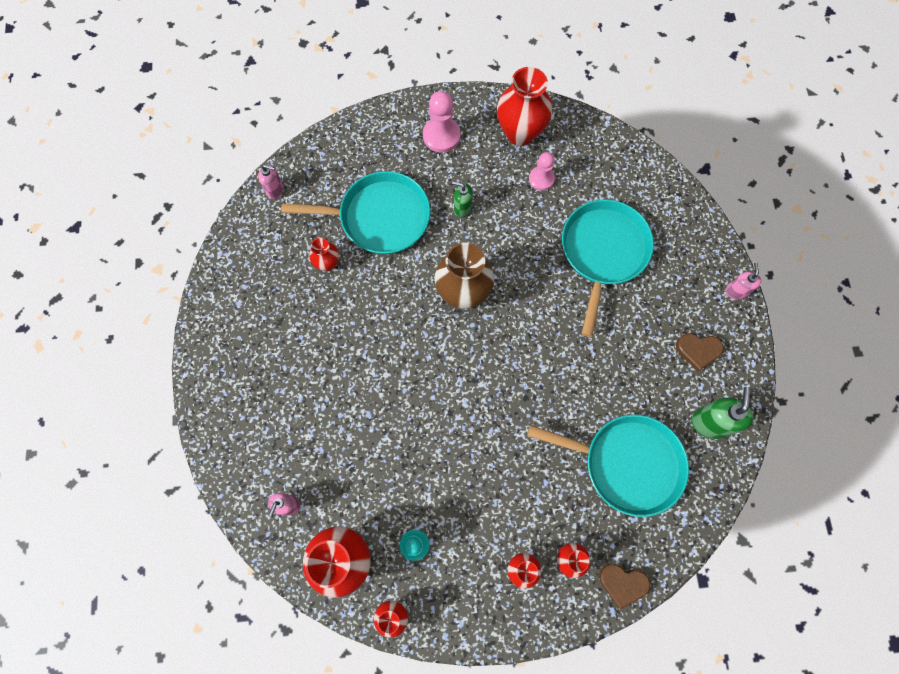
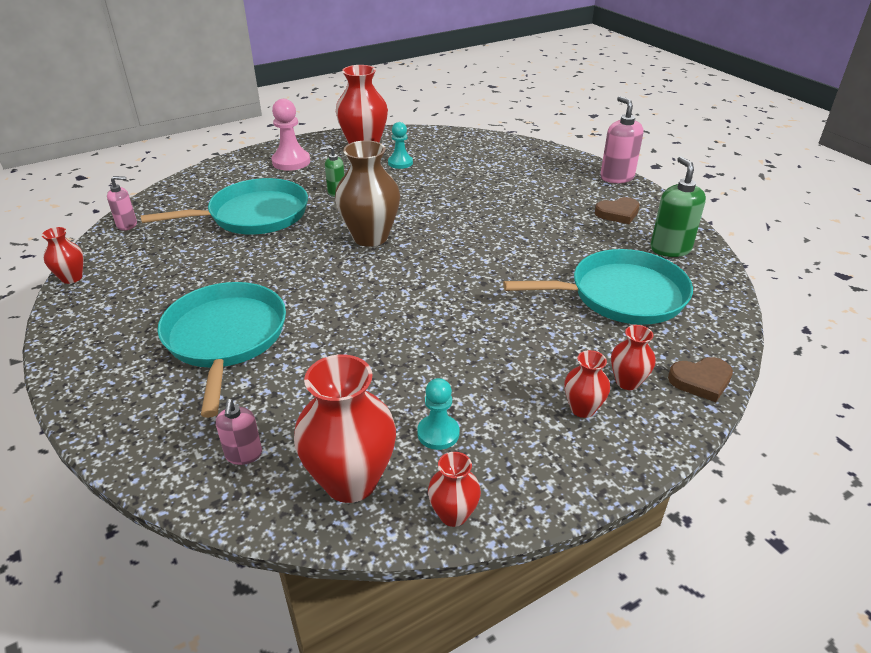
camera: 25 degrees left, 35 degrees down
red vase [309,238,339,271] -> red vase moved to [42,227,84,284]
pink pawn [529,152,555,191] -> turquoise pawn [388,122,413,169]
turquoise pan [562,200,654,337] -> turquoise pan moved to [157,282,286,418]
pink soap dispenser [726,262,761,300] -> pink soap dispenser [600,96,643,183], size x1.64

